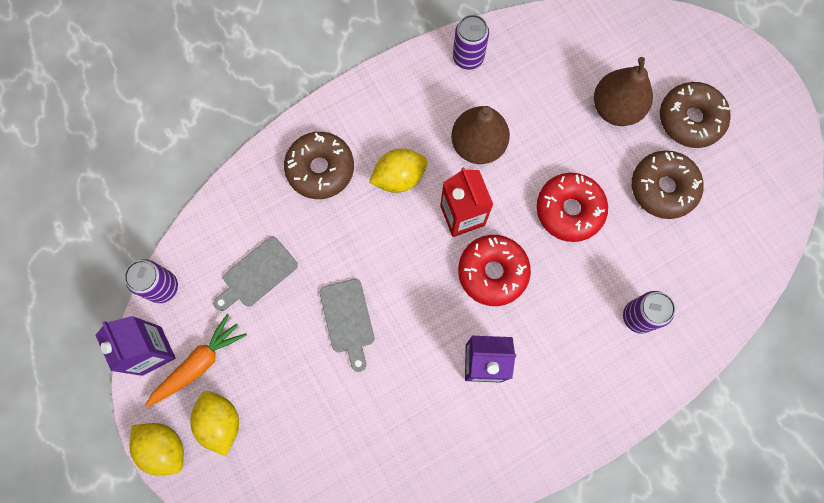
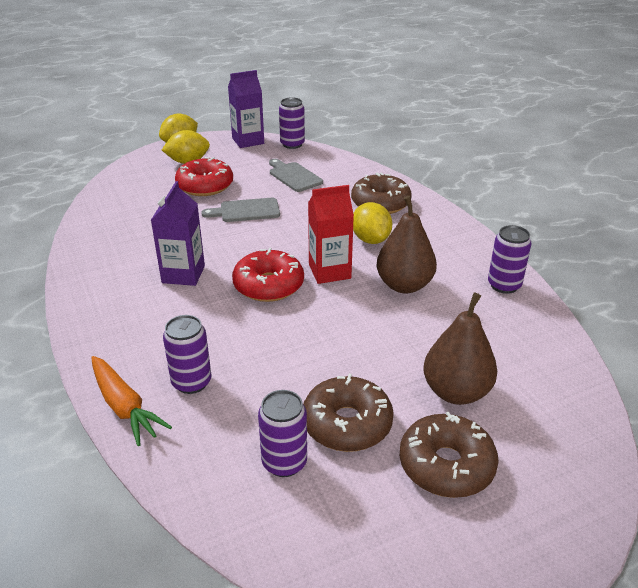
camera: 95 degrees right, 40 degrees down
orange carrot [145,314,247,407] -> orange carrot moved to [91,356,172,446]
red donut [536,173,608,242] -> red donut moved to [175,157,233,196]
none -> purple can [258,390,307,477]

